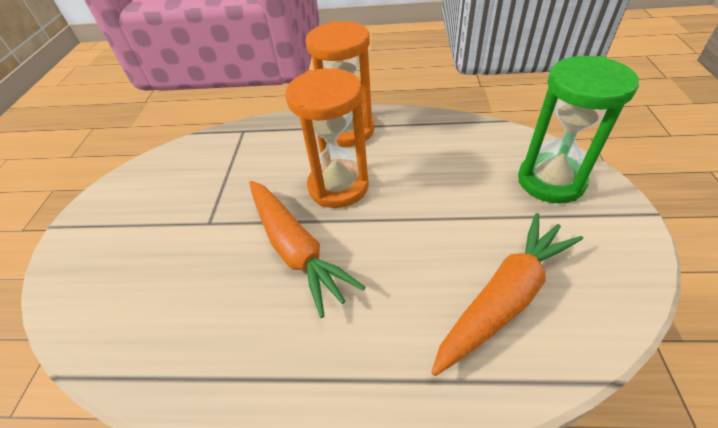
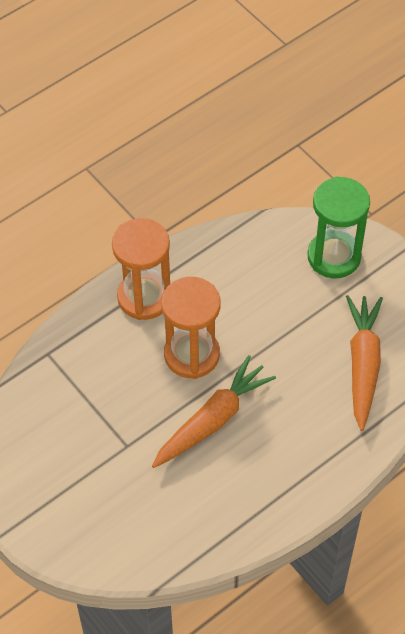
camera: 45 degrees left, 10 degrees up
orange carrot [249,181,365,318] -> orange carrot turned 60 degrees counterclockwise [152,355,276,468]

